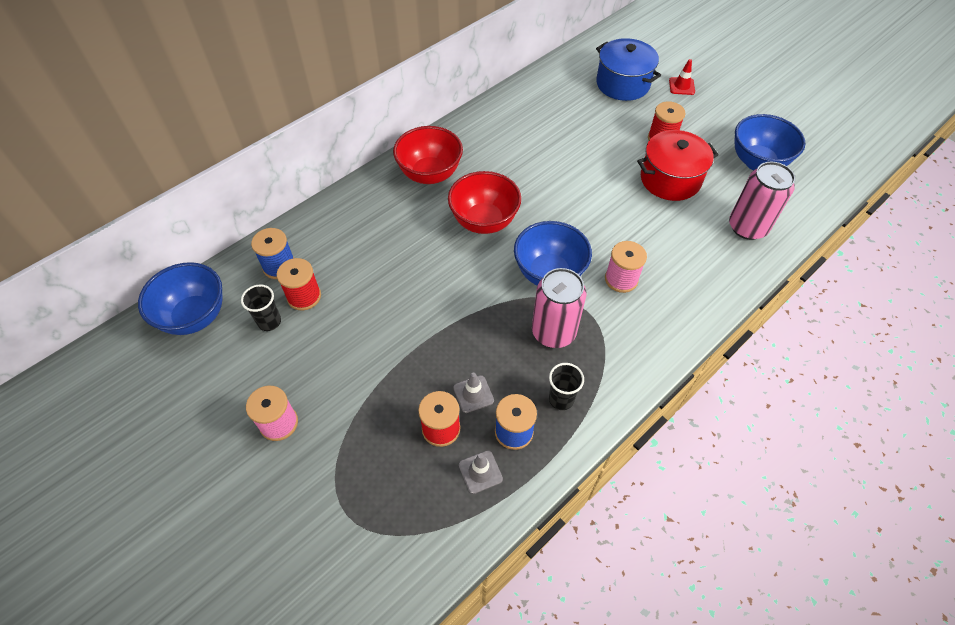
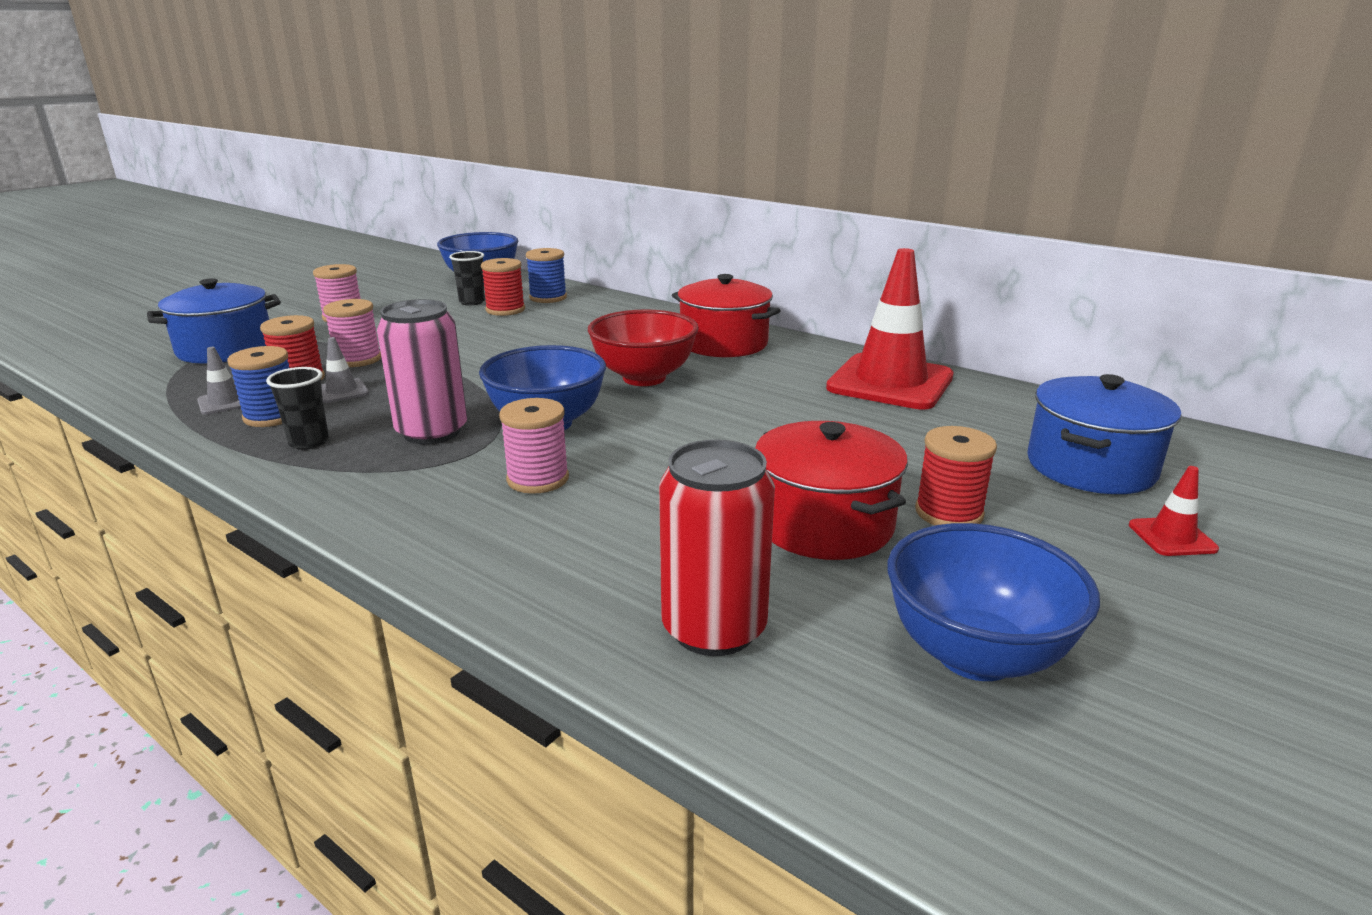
camera: 80 degrees right, 30 degrees down
red bowl [393,126,463,184] -> red pot [672,274,781,357]
pink can [729,162,795,240] -> red can [659,440,775,656]
none -> blue pot [147,278,281,364]
none -> pink spool [323,299,381,367]
none -> red traffic cone [826,248,953,410]

